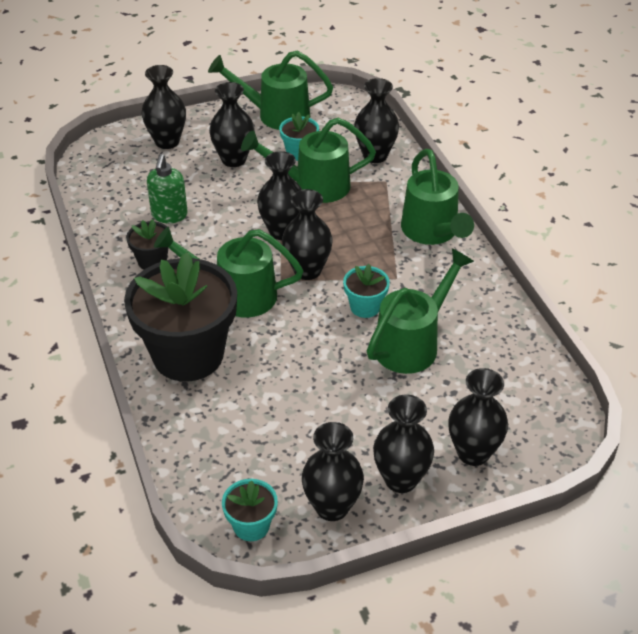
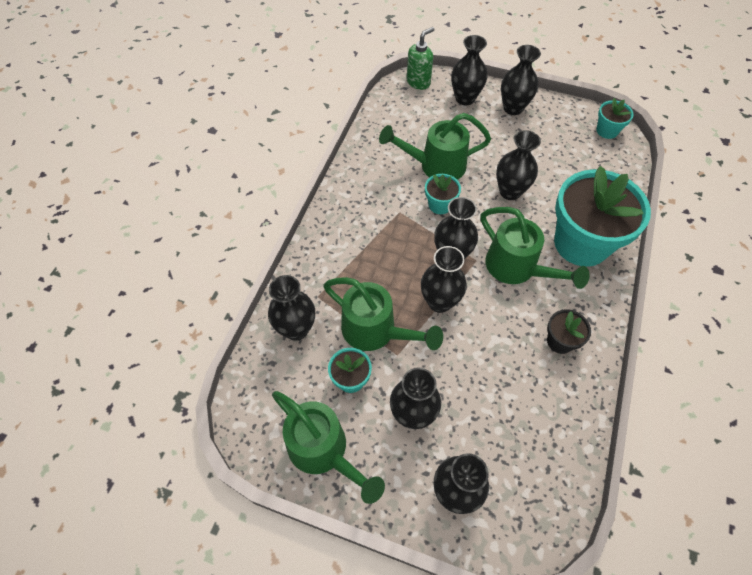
camera: 140 degrees left, 15 degrees up
black flower pot [124,252,237,382] -> turquoise flower pot [554,166,651,267]
green soap dispenser [147,154,188,223] -> green soap dispenser moved to [407,27,434,90]
black vase [302,422,364,521] -> black vase moved to [496,130,541,200]
green watering can [401,149,474,245] -> none

